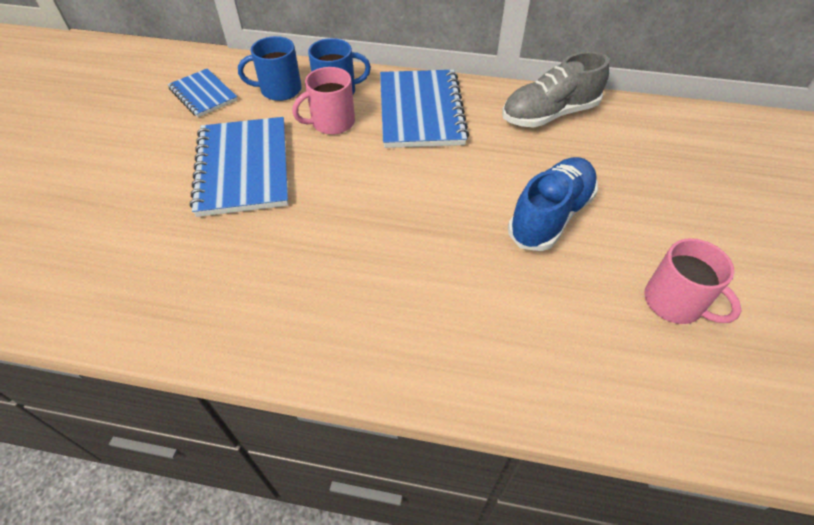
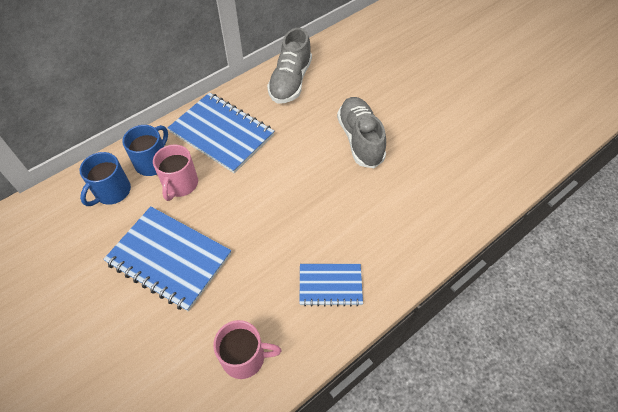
camera: 50 degrees left, 5 degrees up
blue notebook [168,68,238,117] -> blue notebook moved to [299,264,363,307]
blue shoe [508,157,598,251] -> grey shoe [337,97,386,168]
pink mug [644,238,742,324] -> pink mug moved to [213,320,281,379]

